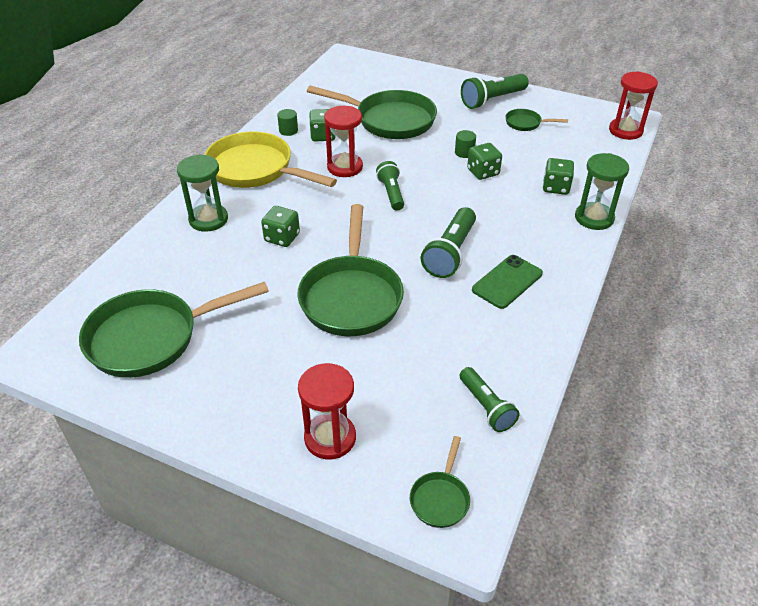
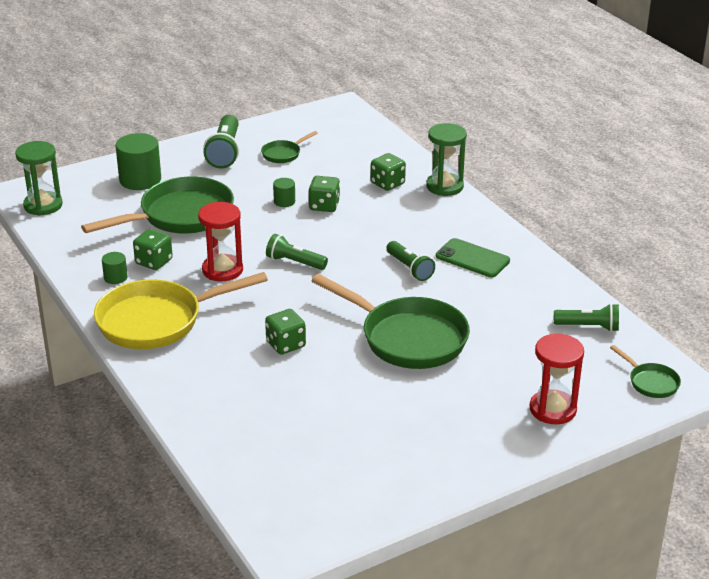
camera: 55 degrees left, 10 degrees down
green pan [79,282,269,378] -> none
green hourglass [177,154,228,232] -> green hourglass moved to [15,141,63,216]
green flashlight [421,207,476,278] -> green flashlight [386,241,435,281], size x0.66
green phone [472,255,543,309] -> green phone turned 45 degrees counterclockwise [436,238,510,277]
red hourglass [609,71,658,140] -> none
none -> green cylinder [116,133,161,190]

